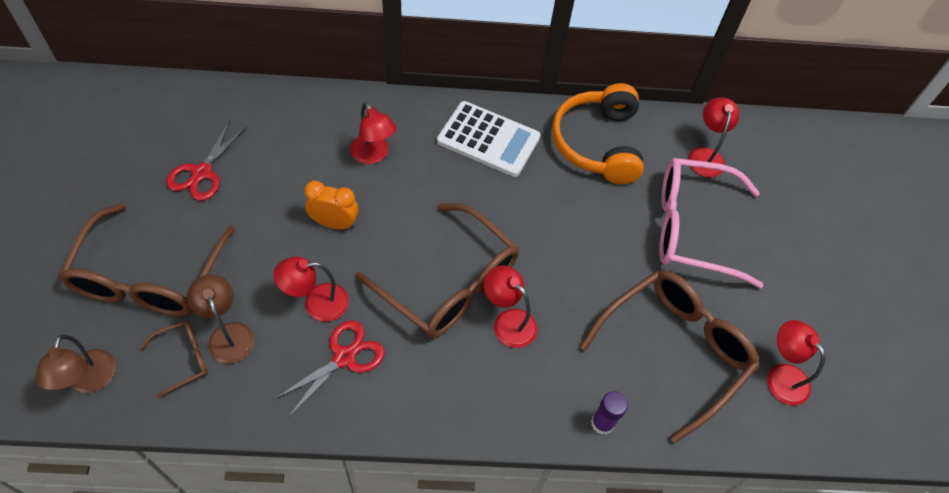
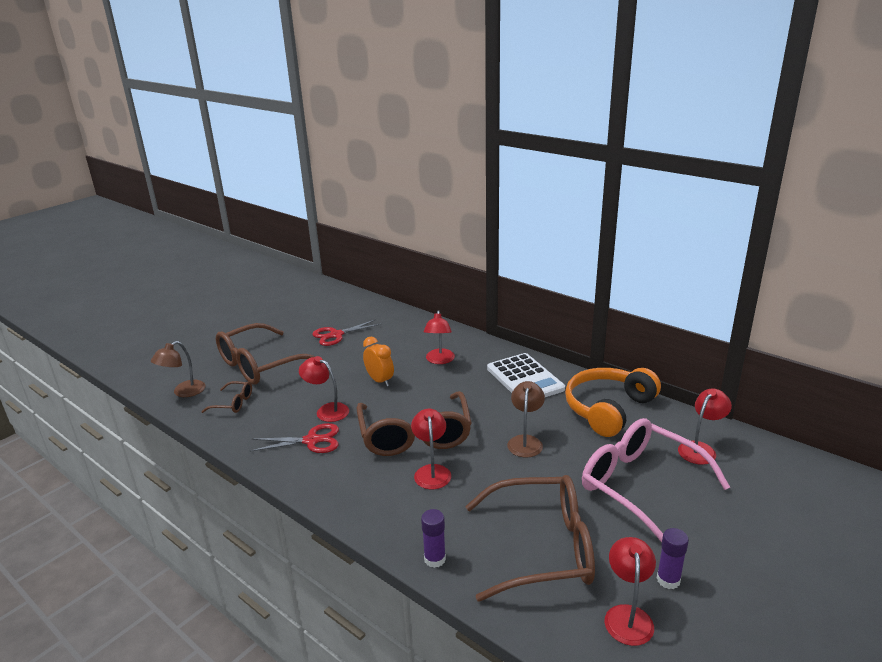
camera: 45 degrees right, 30 degrees down
brown lamp [187,274,254,364] -> brown lamp moved to [507,381,545,457]
none -> purple glue stick [657,528,689,589]

